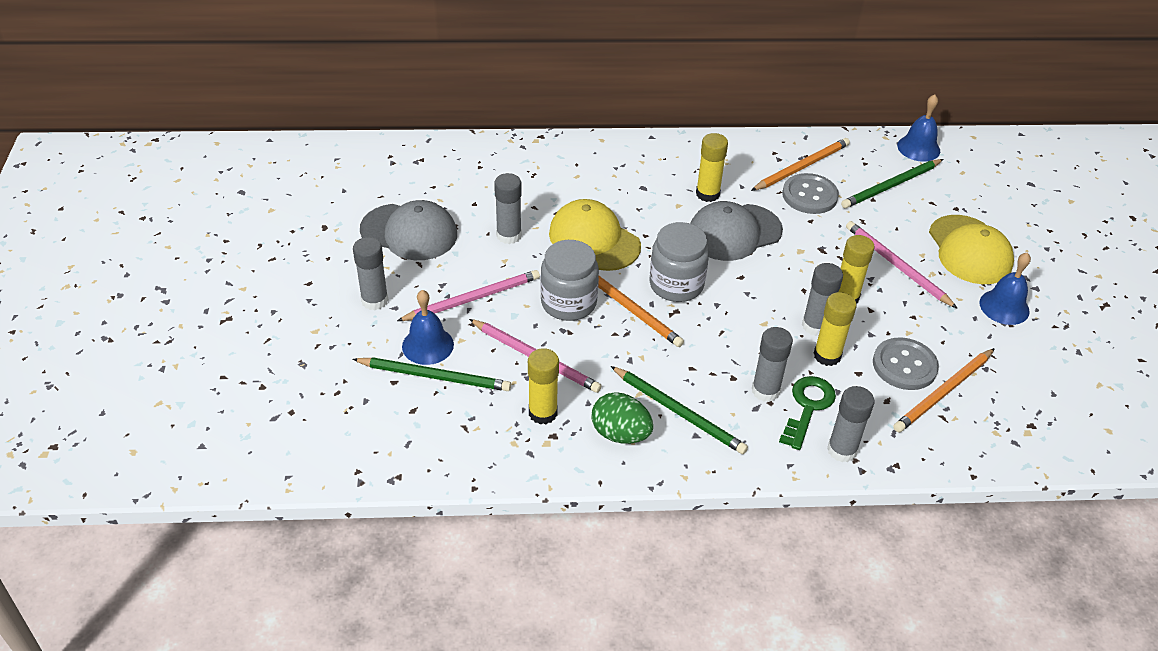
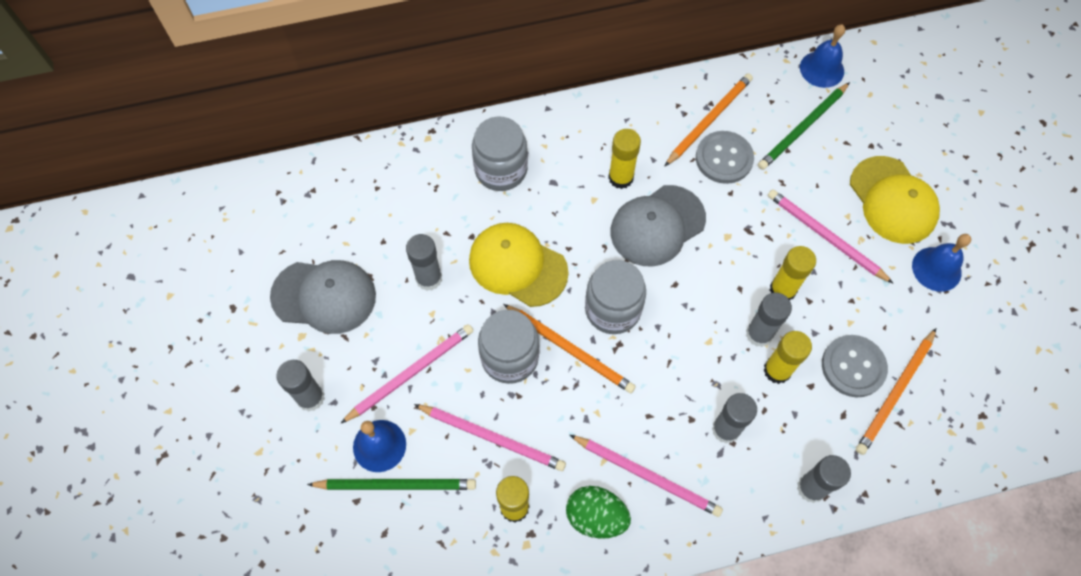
camera: 10 degrees left, 20 degrees up
green pencil [611,366,748,454] -> pink pencil [570,435,723,517]
green key [779,376,836,450] -> none
none -> grey jar [472,117,528,191]

